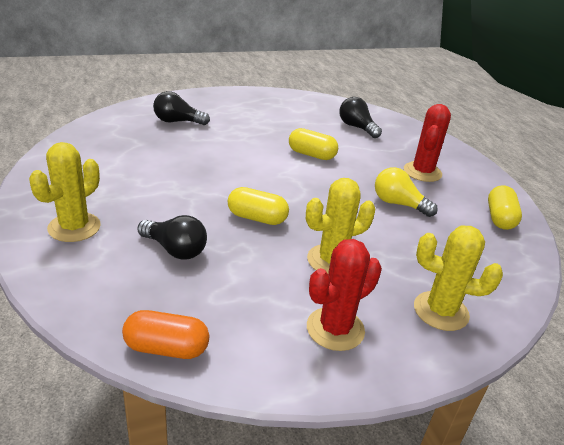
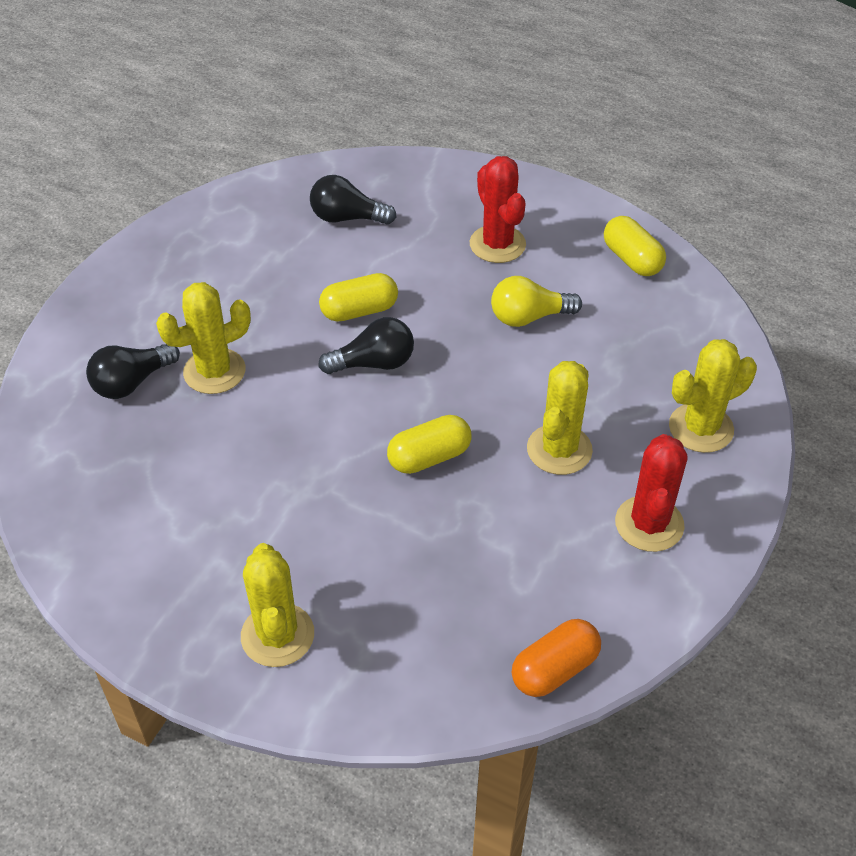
camera: 40 degrees left, 15 degrees up
black light bulb [137,215,207,260] -> black light bulb moved to [318,317,414,374]
none -> yellow cactus [156,282,251,394]

